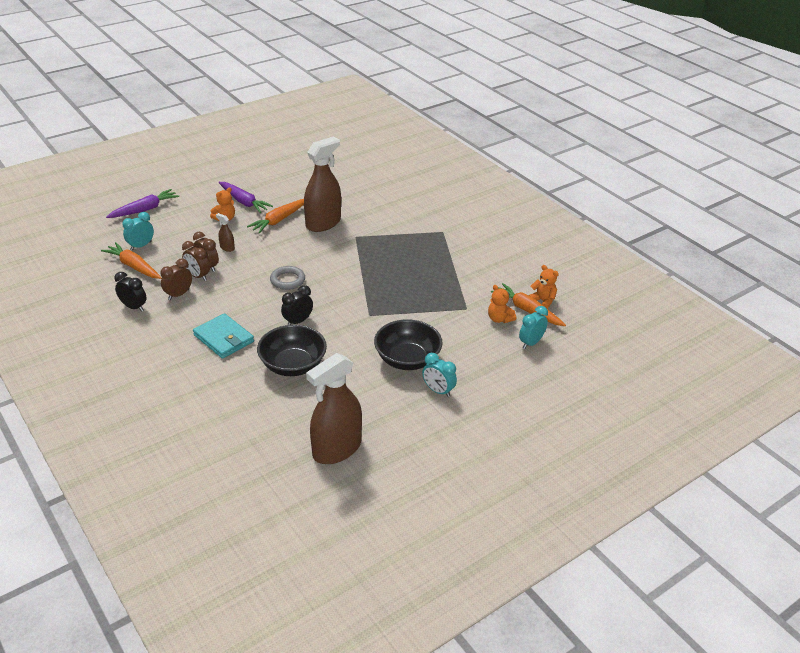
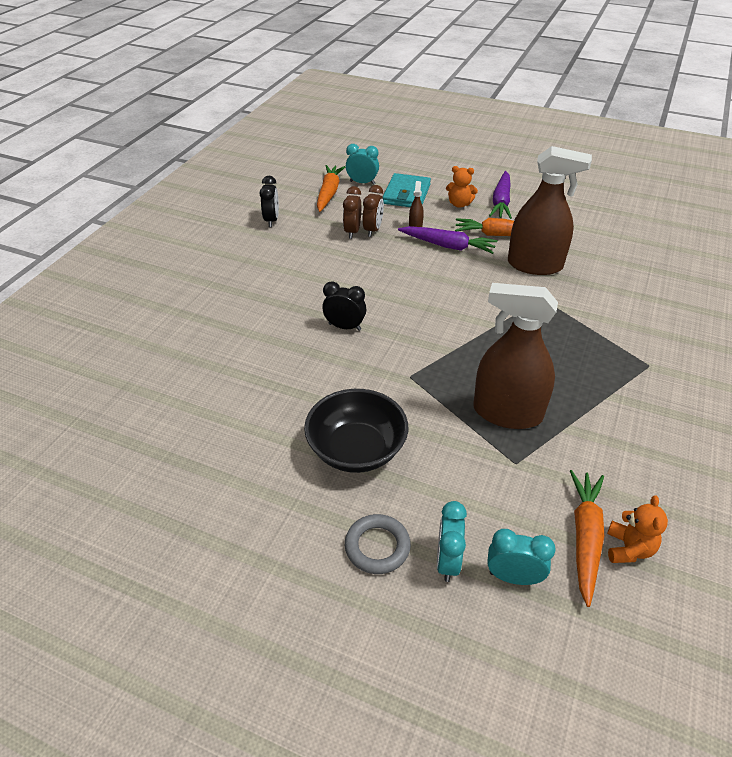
camera: 60 degrees right, 5 degrees up
purple carrot [106,189,179,218] -> purple carrot moved to [398,226,498,254]
brown clock [160,258,192,300] -> none
turquoise wallet [193,313,254,359] -> turquoise wallet moved to [383,173,431,207]
black bowl [257,325,327,376] -> none
grey ring [270,266,305,290] -> grey ring moved to [345,514,411,574]
brown spray bottle [306,353,362,464] -> brown spray bottle moved to [473,283,558,429]
turquoise clock [422,353,457,397] -> turquoise clock moved to [437,501,467,582]
orange teddy bear [488,285,516,323] -> none

